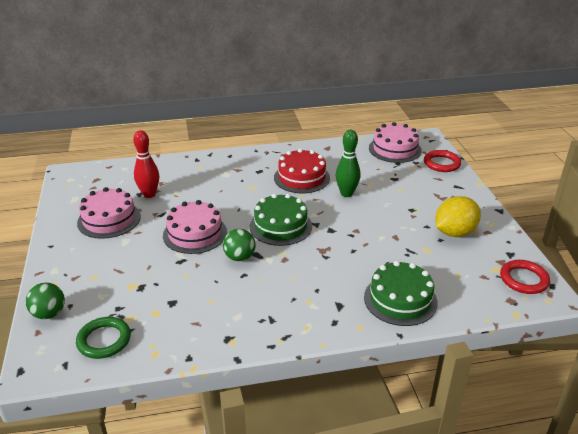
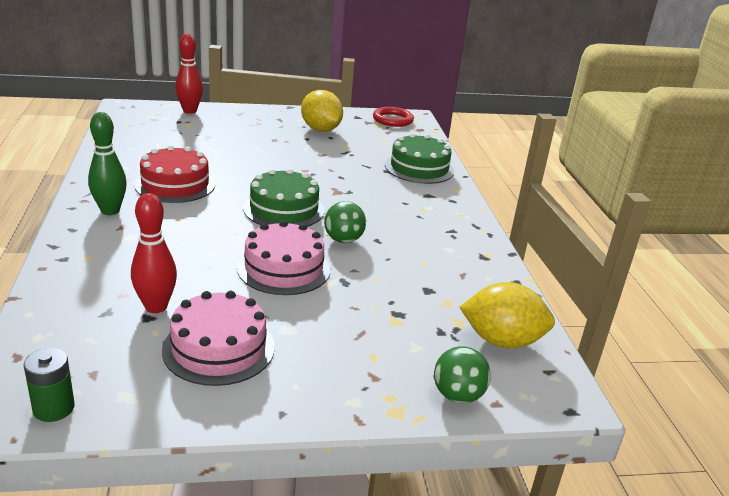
camera: 90 degrees left, 5 degrees down
green ring [76,317,131,359] -> yellow lemon [460,282,555,349]
green bowling pin [336,130,360,197] -> green bowling pin moved to [88,112,127,215]
pink cake [369,122,422,163] -> none
red ring [424,150,461,172] -> red bowling pin [175,34,203,114]
none -> green battery [24,348,75,422]

